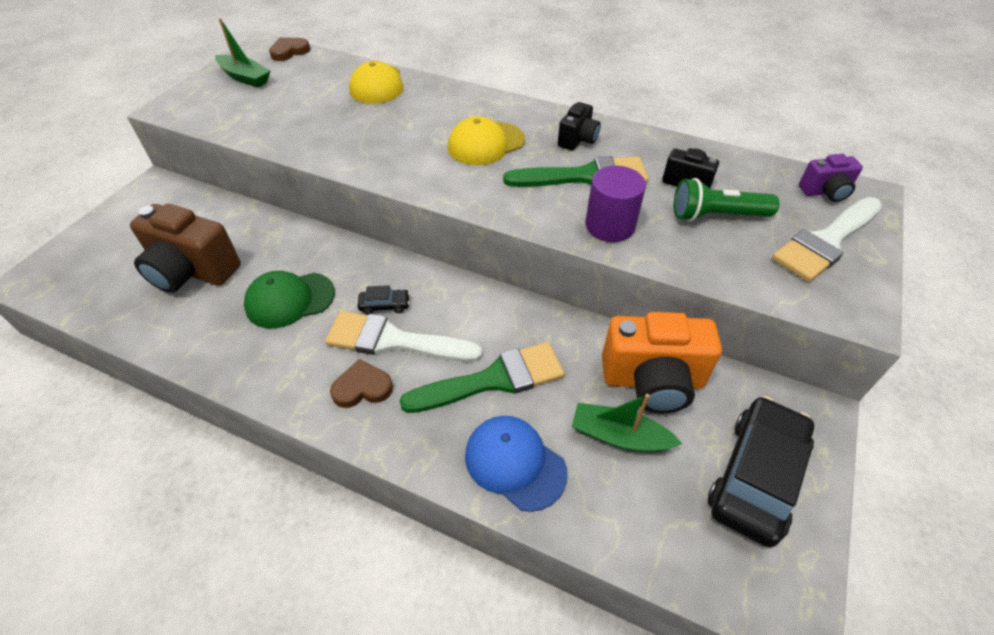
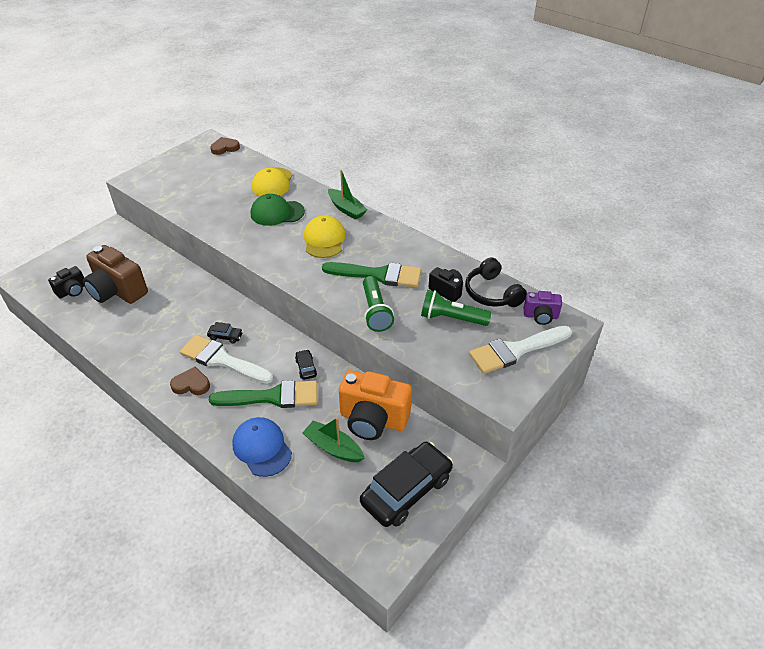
camera: 15 degrees right, 5 degrees down
green boat [215,18,270,87] -> green boat moved to [328,170,368,220]
green cap [244,271,335,329] -> green cap moved to [251,194,305,226]
yellow cap [448,116,525,165] -> yellow cap turned 105 degrees clockwise [304,216,346,258]
black camera [558,102,601,150] -> black camera moved to [48,266,84,299]
purple cylinder [585,166,646,242] -> green flashlight [363,276,394,332]
none -> black car [295,349,317,380]
none -> black headphones [465,258,527,307]

